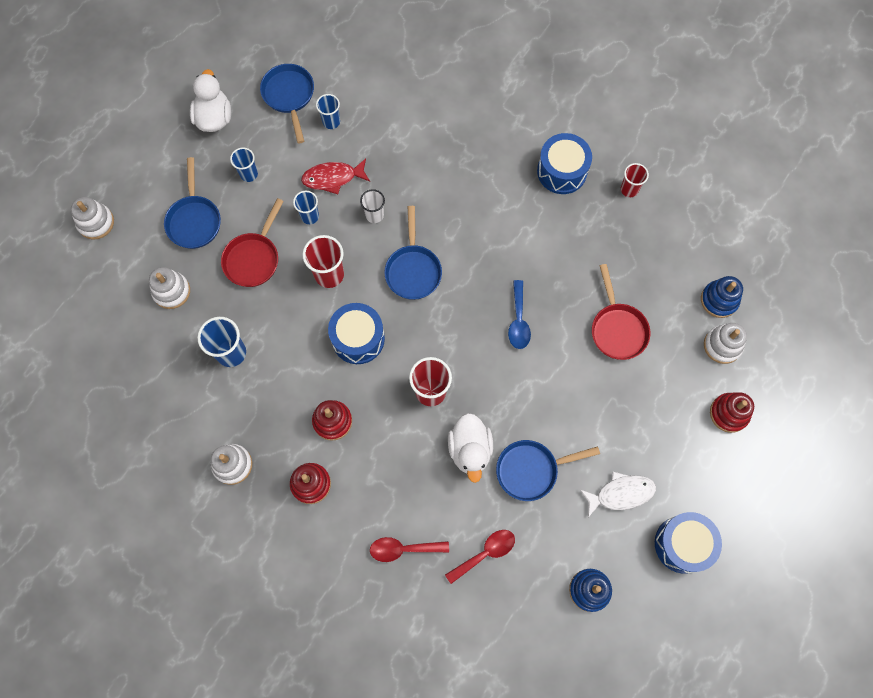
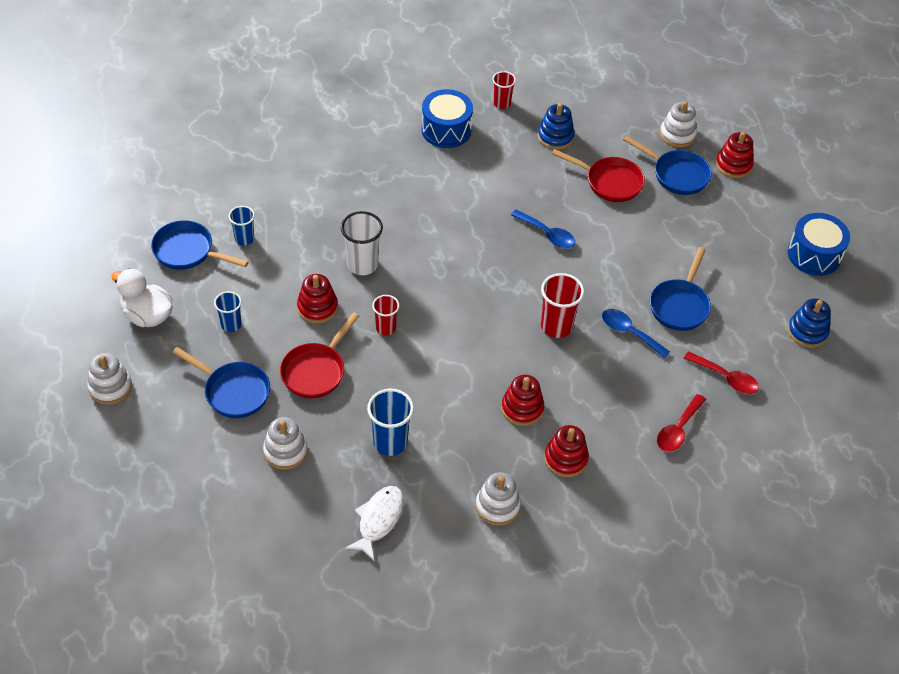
camera: 55 degrees left, 20 degrees down
white stacking toy [71,197,114,240] -> white stacking toy moved to [87,353,132,405]
red pan [221,198,284,287] -> red pan turned 60 degrees clockwise [280,312,359,398]
blue cup [293,191,319,224] -> red stacking toy [297,274,338,323]
red fish [301,158,370,194] -> none
red cup [302,235,344,288] -> red cup [372,295,400,335], size x0.63
blue drum [328,303,385,364] -> none
white cup [360,189,385,223] -> white cup [341,211,383,275], size x1.59
blue pan [384,206,442,300] -> blue pan moved to [623,135,712,195]
red spoon [445,530,515,584] -> red spoon turned 120 degrees clockwise [684,351,759,394]
white duck [448,413,493,483] -> blue spoon [602,309,670,358]
white fish [580,472,656,517] -> white fish moved to [345,486,404,561]
blue stacking toy [701,276,743,318] -> blue stacking toy moved to [538,103,575,150]

